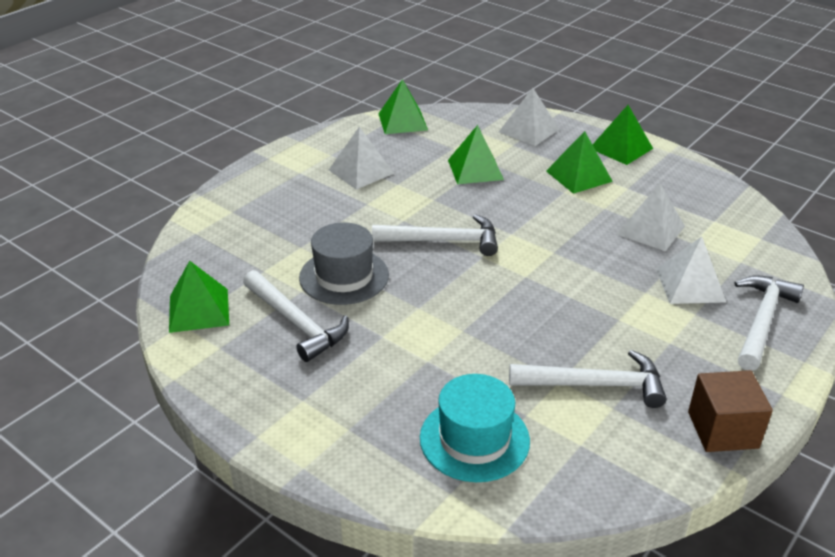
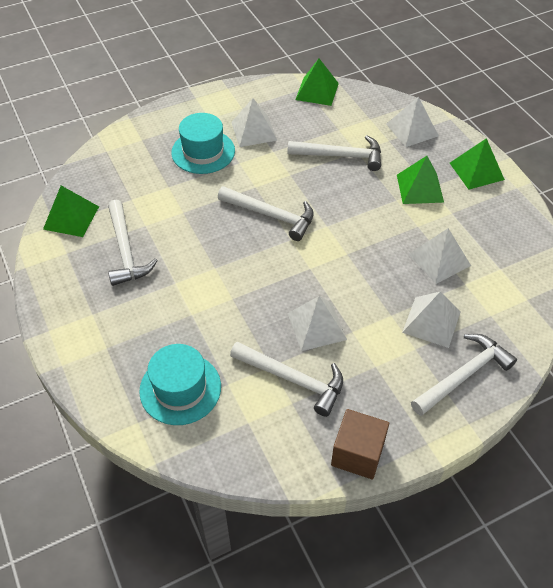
camera: 25 degrees right, 15 degrees up
grey hat [299,222,389,305] -> none
green pyramid [448,125,504,184] -> white hammer [287,135,381,171]
none -> turquoise hat [171,113,235,174]
none -> white pyramid [287,296,347,351]

